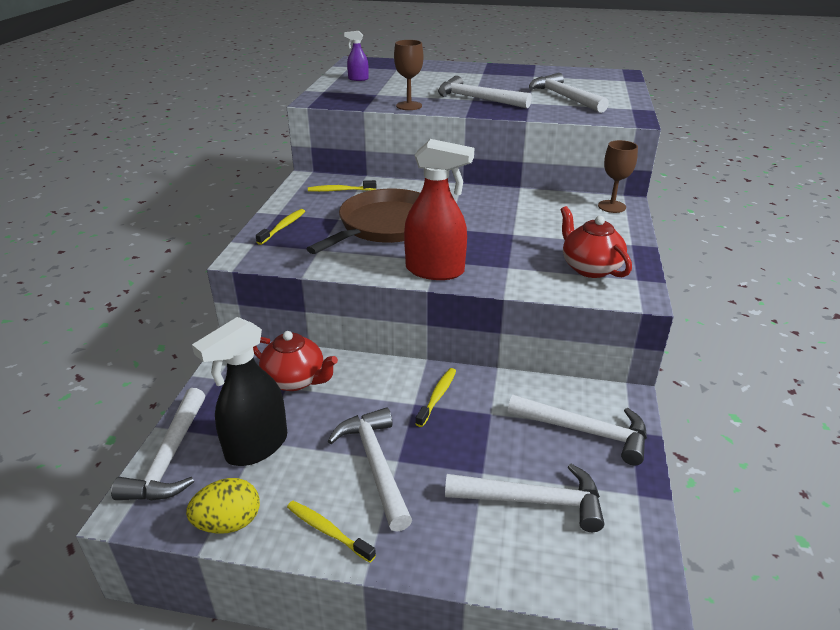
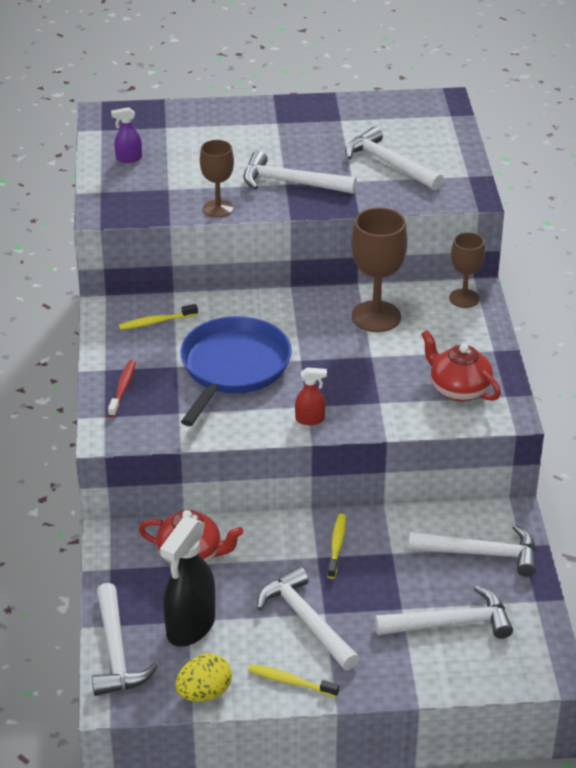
camera: 15 degrees left, 5 degrees up
yellow toothbrush [256,209,305,245] -> red toothbrush [108,360,136,417]
brown pan [306,189,420,254] -> blue pan [180,316,292,426]
red spray bottle [404,139,474,280] -> red spray bottle [295,367,327,425], size x0.48
none -> brown goblet [351,207,408,332]

